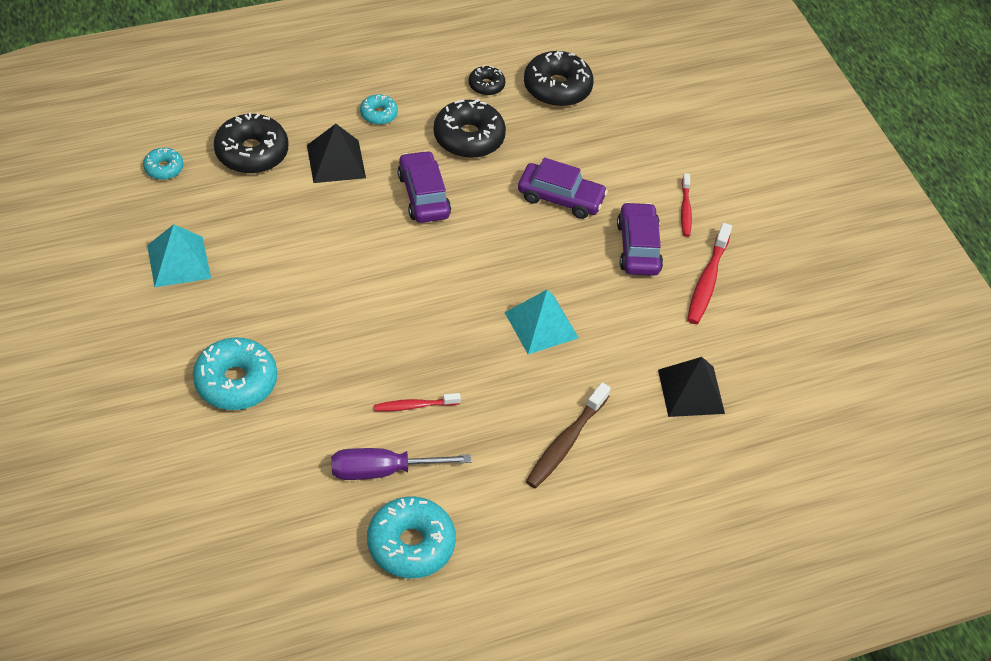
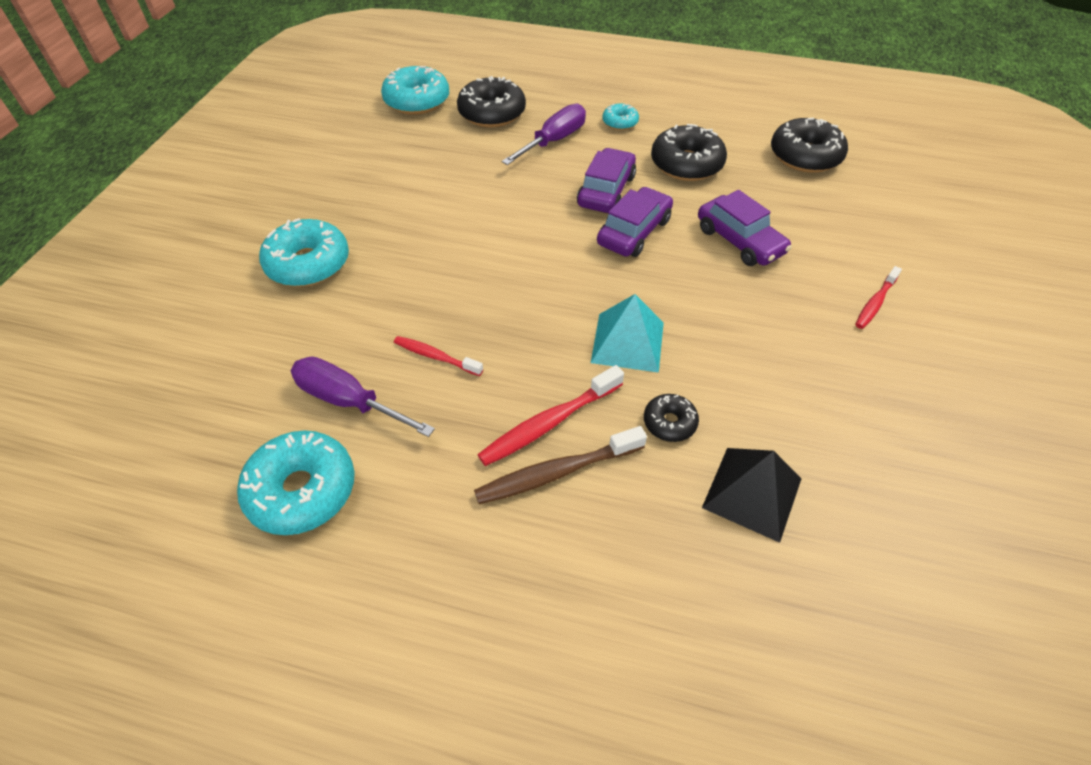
camera: 40 degrees right, 0 degrees up
turquoise donut [143,148,184,180] -> turquoise donut [381,66,449,115], size x1.90
turquoise pyramid [147,224,211,287] -> none
black pyramid [307,124,366,183] -> purple screwdriver [502,104,586,165]
black donut [469,66,506,95] -> black donut moved to [644,394,699,442]
purple car [617,202,663,276] -> purple car moved to [597,187,673,257]
red toothbrush [687,223,732,324] -> red toothbrush moved to [477,365,624,466]

